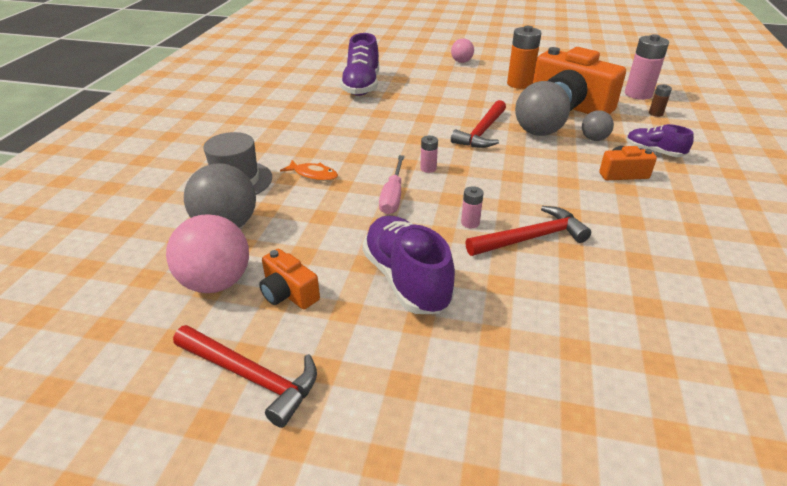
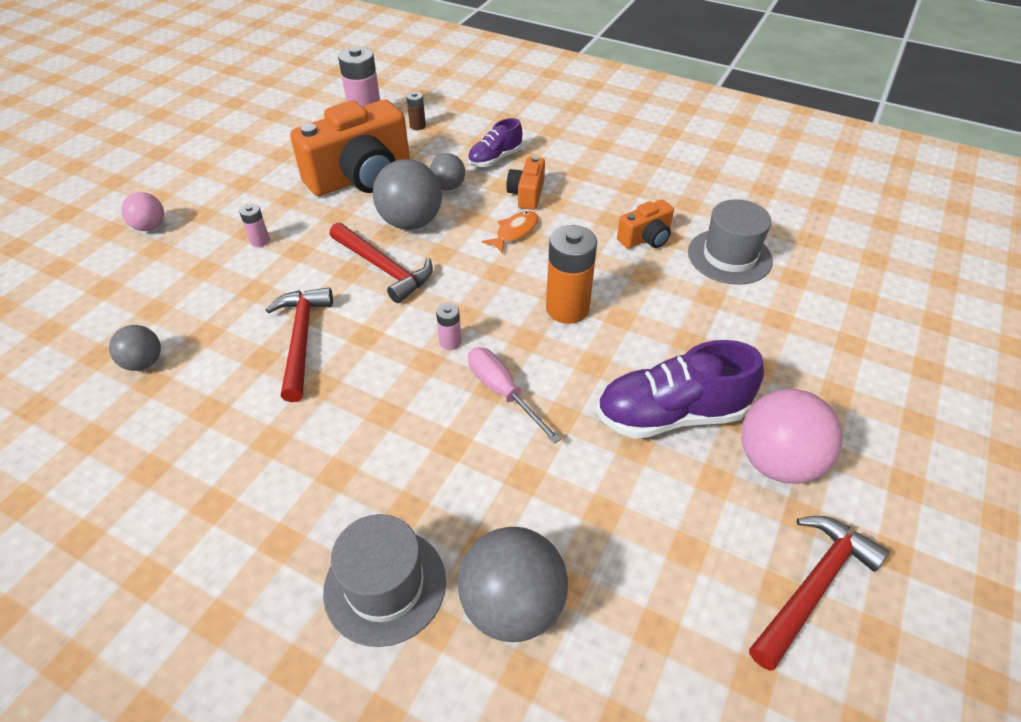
camera: 75 degrees left, 10 degrees up
pink ball [166,214,249,293] -> pink ball moved to [741,389,843,484]
orange camera [259,249,320,309] -> orange camera moved to [617,200,674,249]
orange fish [280,160,338,181] -> orange fish moved to [482,211,539,253]
purple shoe [340,33,379,96] -> grey ball [109,325,161,371]
pink screwdriver [379,155,405,214] -> pink screwdriver turned 150 degrees counterclockwise [468,347,561,444]
pink battery [461,186,483,228] -> pink battery moved to [239,204,270,247]
red hammer [465,206,591,256] -> red hammer moved to [266,287,333,402]
orange battery [507,26,541,89] -> orange battery moved to [546,225,597,324]
none -> grey hat [688,199,773,285]

